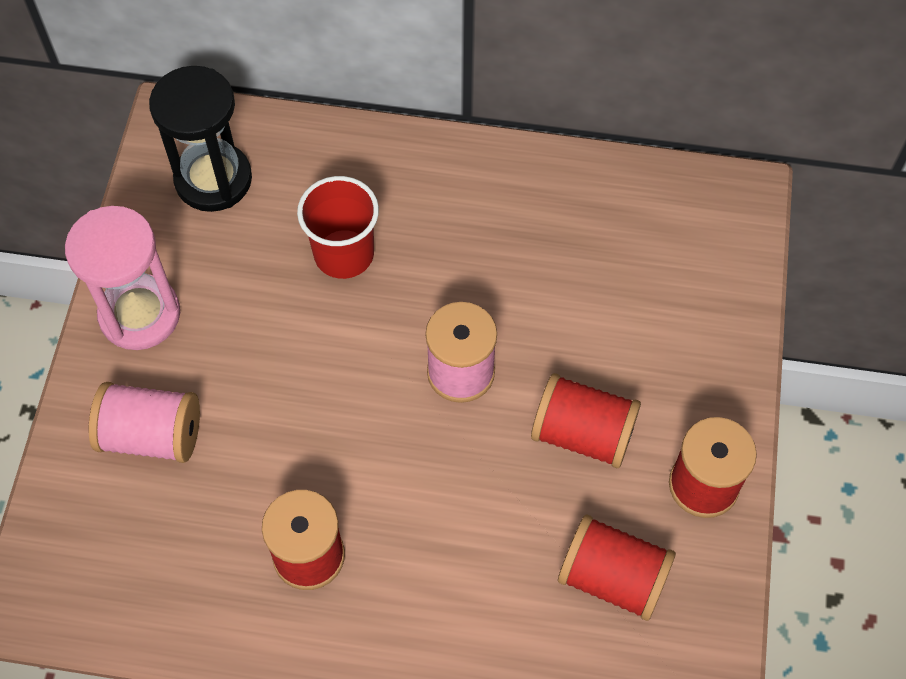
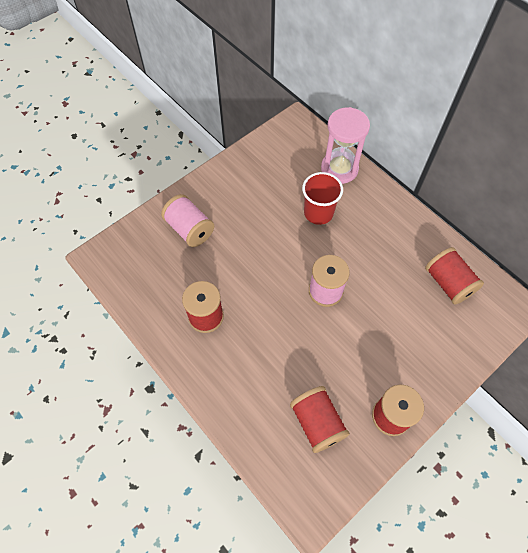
camera: 40 degrees right, 0 degrees up
pink hourglass [65,206,180,350] -> pink hourglass moved to [321,107,370,184]
black hourglass [149,66,252,212] -> none
red spool [531,373,641,468] -> red spool moved to [425,247,484,305]

